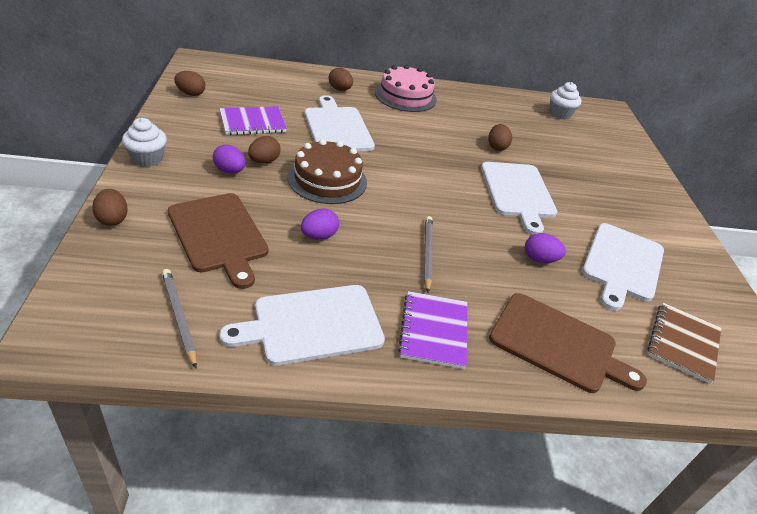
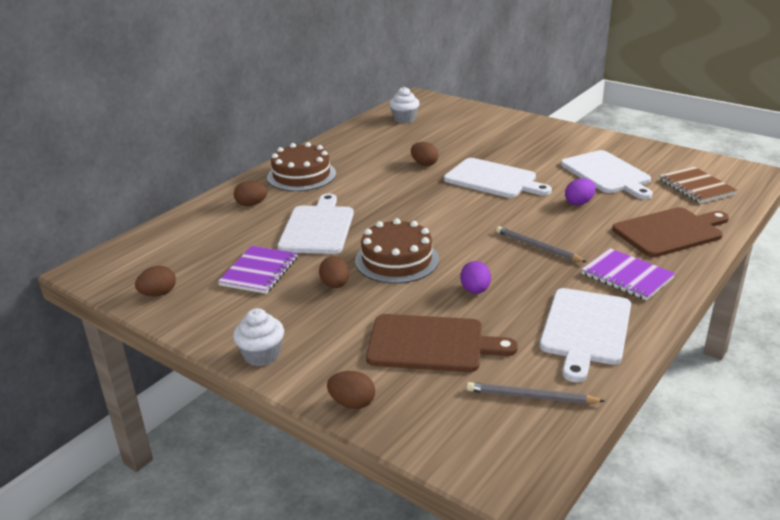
camera: 45 degrees left, 10 degrees down
purple egg [213,144,245,174] -> none
white cutting board [305,95,375,151] -> white cutting board turned 75 degrees clockwise [277,194,354,254]
pink cake [375,64,437,112] -> brown cake [267,142,336,191]

